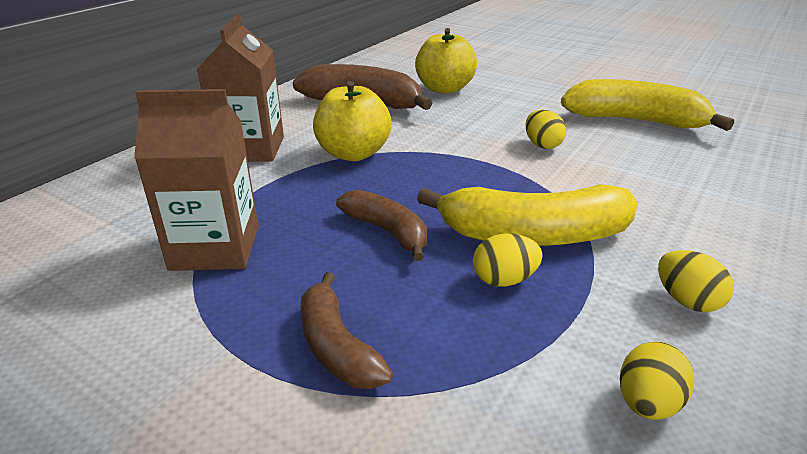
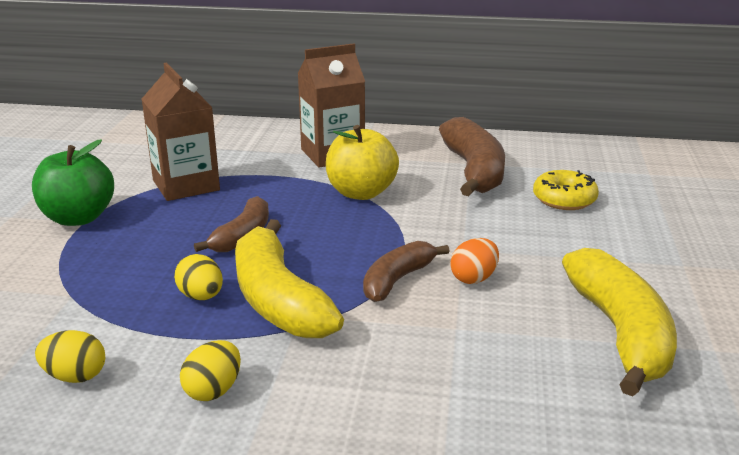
camera: 65 degrees right, 5 degrees down
brown banana [301,272,393,389] -> brown banana moved to [363,241,450,302]
yellow apple [415,28,477,94] -> yellow donut [533,170,599,210]
yellow egg [526,110,566,149] -> orange egg [450,238,499,284]
none -> green apple [32,140,114,226]

